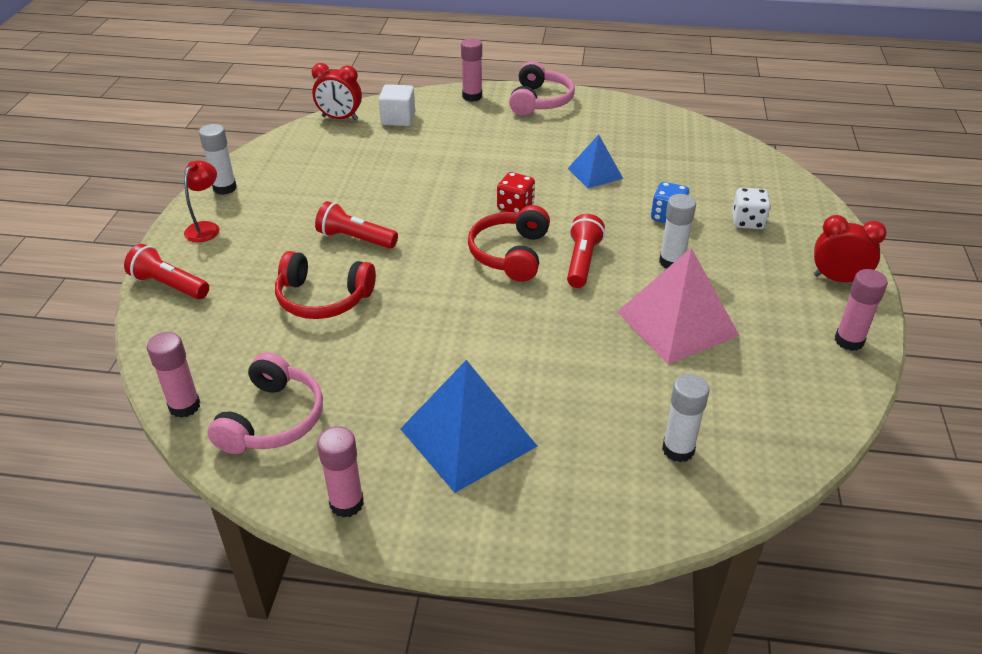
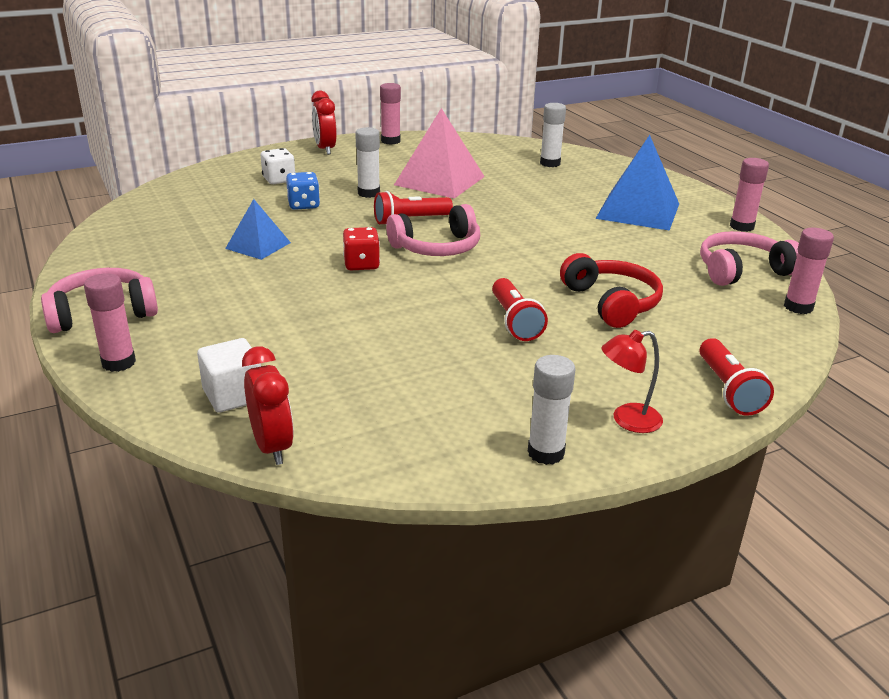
camera: 125 degrees left, 10 degrees down
red headphones [468,205,550,282] -> pink headphones [386,204,480,256]

